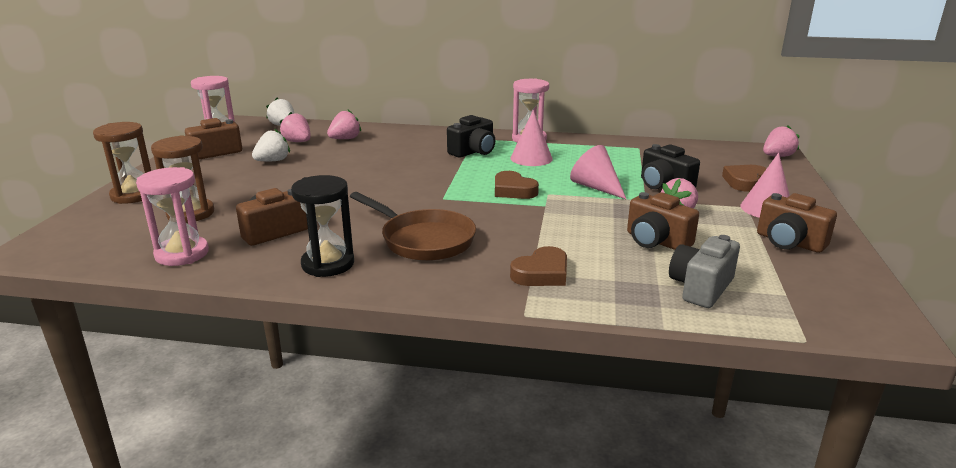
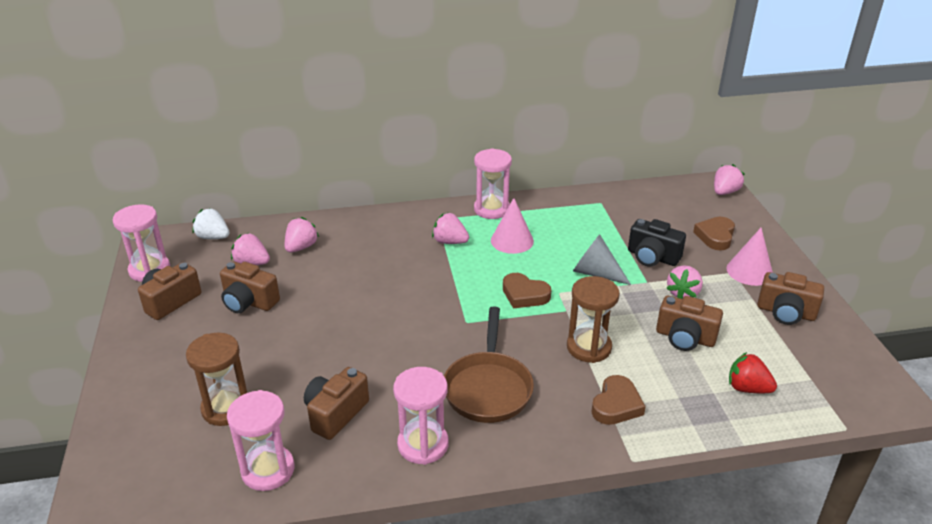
camera: 20 degrees left, 10 degrees up
brown hourglass [93,122,151,204] -> brown hourglass moved to [567,276,620,363]
white strawberry [252,129,290,161] -> brown camera [220,261,280,313]
black hourglass [291,175,354,277] -> pink hourglass [393,367,449,465]
brown pan [350,192,476,261] -> brown pan turned 75 degrees clockwise [444,306,534,423]
black camera [447,115,495,158] -> pink strawberry [432,213,469,244]
pink cone [570,145,626,199] -> grey cone [573,235,631,285]
grey camera [669,235,740,308] -> red strawberry [729,352,777,393]

